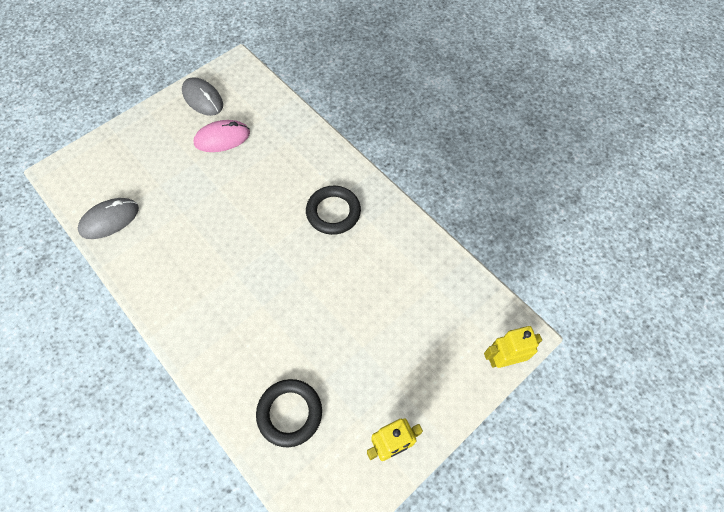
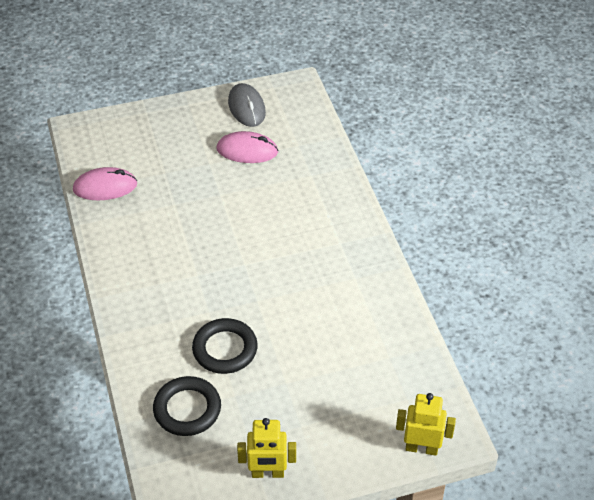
camera: 25 degrees right, 15 degrees down
grey mouse [78,198,139,239] -> pink mouse [73,167,137,200]
black ring [306,186,361,235] -> black ring moved to [192,318,258,374]

